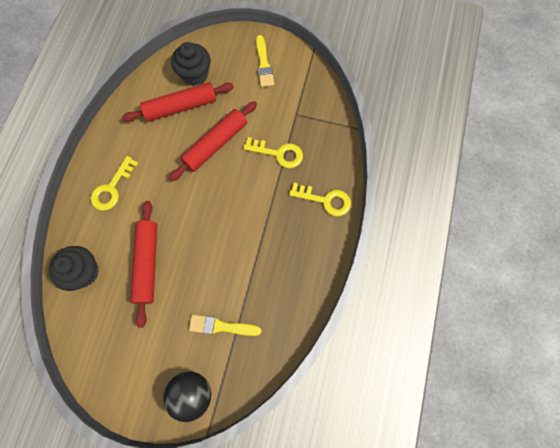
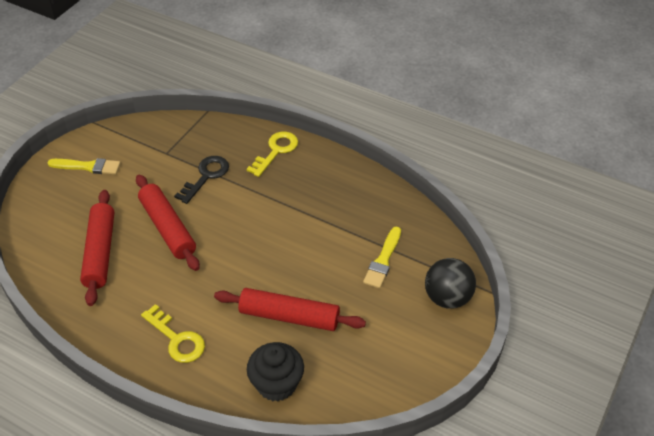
camera: 75 degrees left, 25 degrees down
black cupcake [171,42,211,86] -> none
yellow key [243,137,303,168] -> black key [174,156,229,204]

